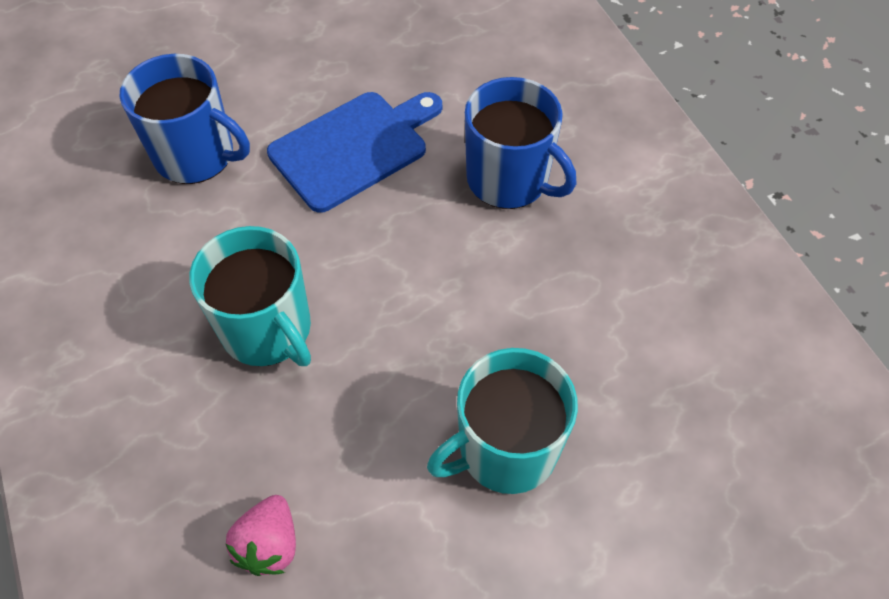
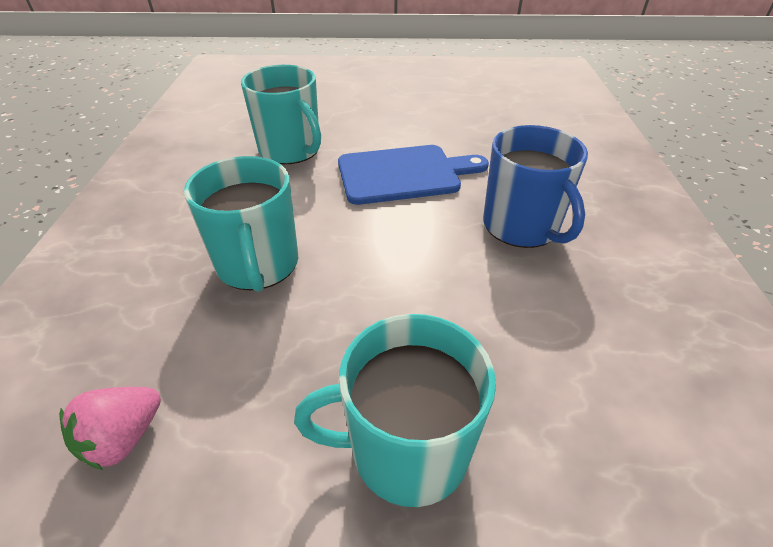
camera: 25 degrees right, 15 degrees down
blue mug [120,54,250,184] -> turquoise mug [241,65,321,164]

